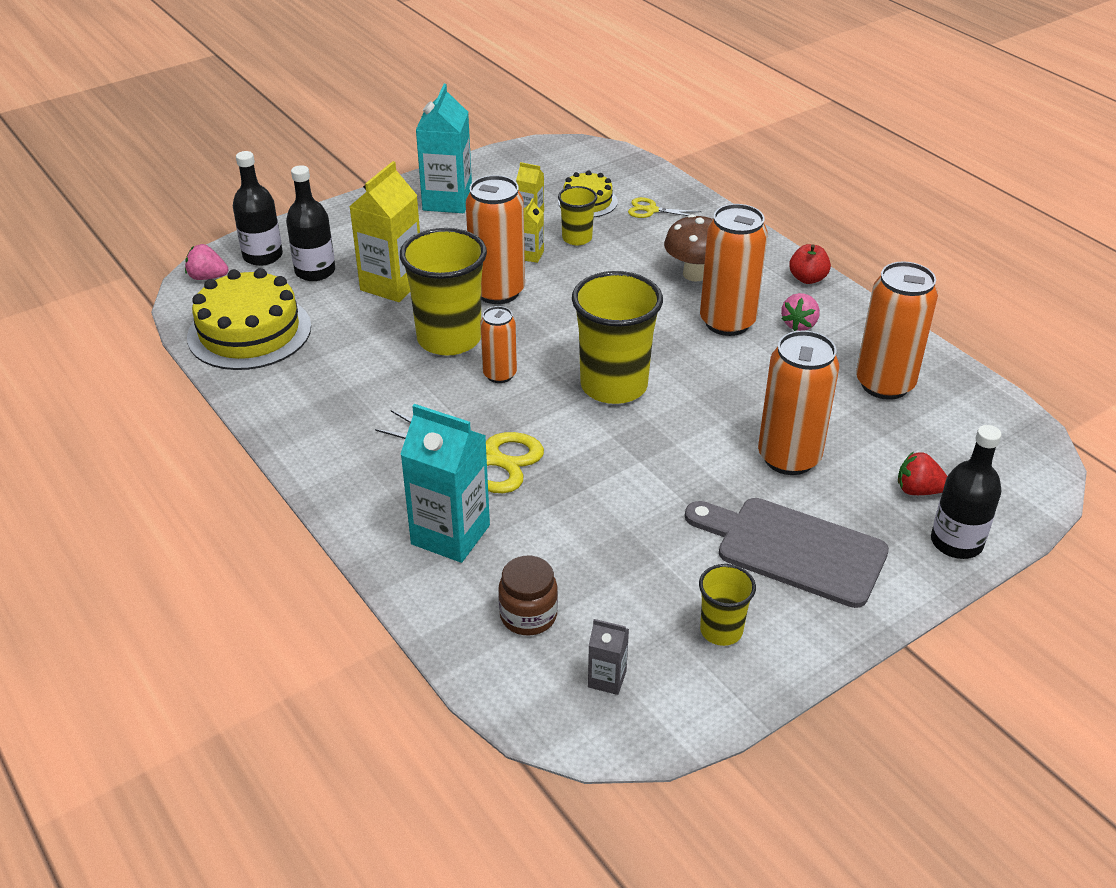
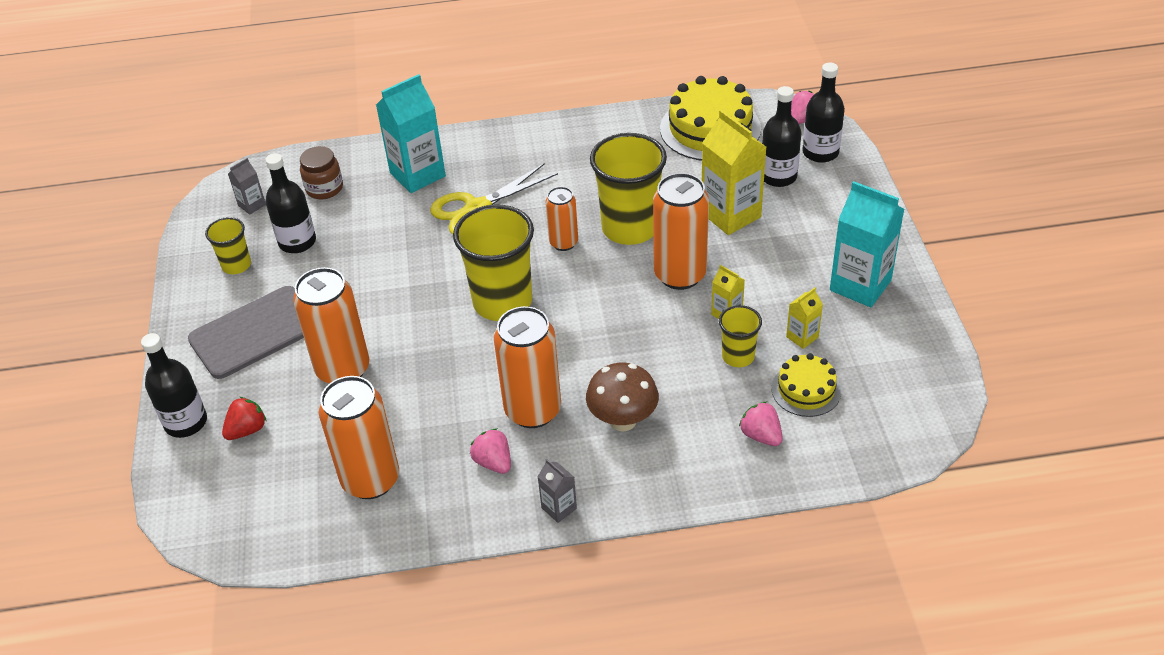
camera: 120 degrees right, 5 degrees up
yellow scissors [628,197,701,218] -> pink strawberry [739,402,783,446]
red apple [789,244,831,284] -> grey carton [537,459,577,523]
none -> black bottle [265,153,316,253]

